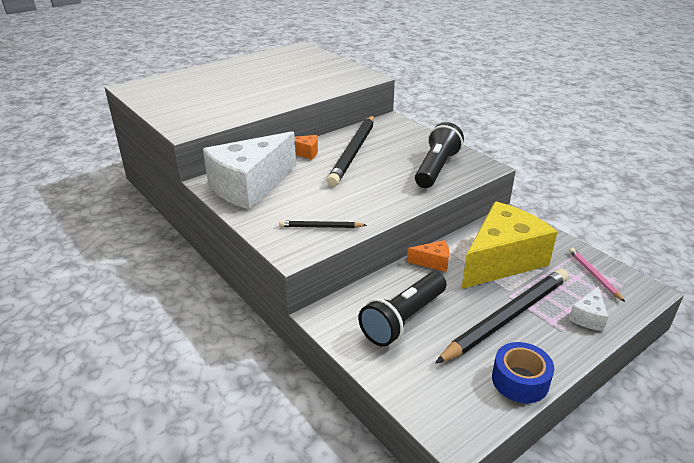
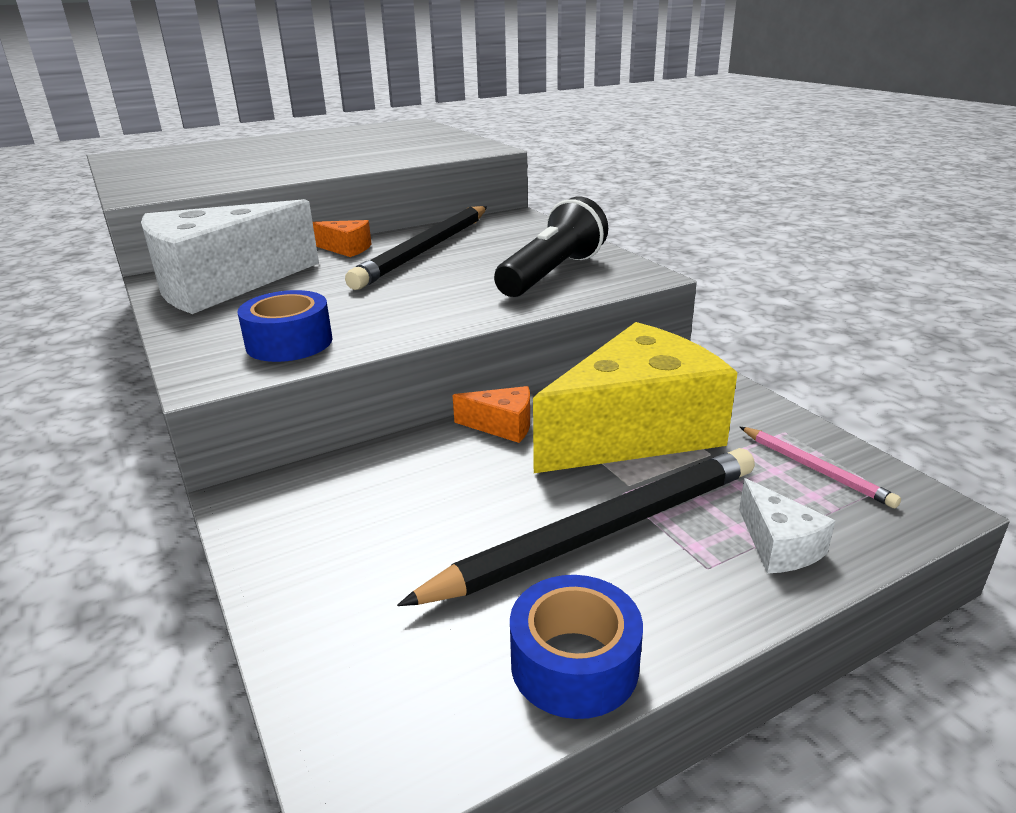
camera: 10 degrees right, 5 degrees down
black pencil [279,220,367,228] -> blue tape [238,290,333,362]
black flashlight [359,272,446,347] -> none
pink pencil [569,248,625,302] -> pink pencil turned 150 degrees clockwise [740,427,901,508]
white cheese [569,286,608,331] -> white cheese turned 60 degrees counterclockwise [739,478,835,574]

